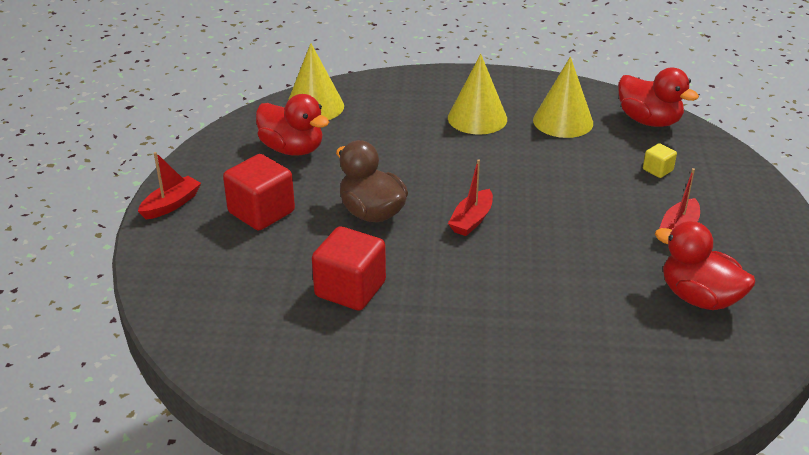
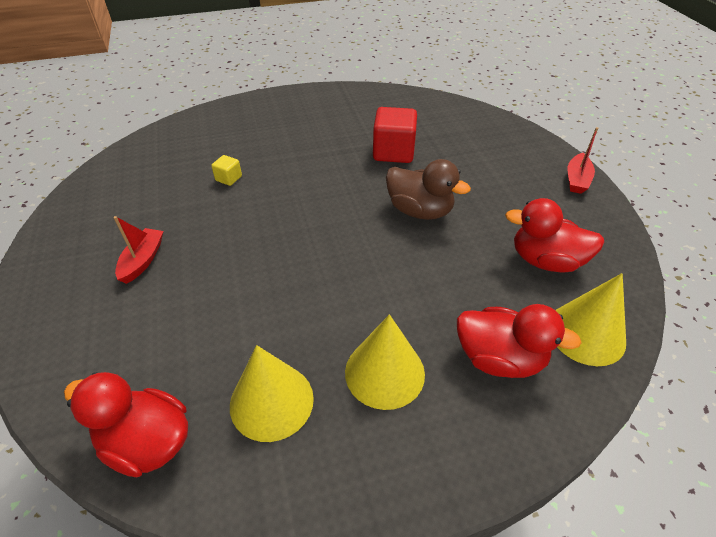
camera: 160 degrees right, 10 degrees up
red cube [223,154,295,230] -> none
red boat [448,159,493,236] -> none
yellow cube [643,143,677,178] -> yellow cube moved to [211,155,242,186]
red duck [655,221,755,310] -> red duck moved to [457,304,582,378]

